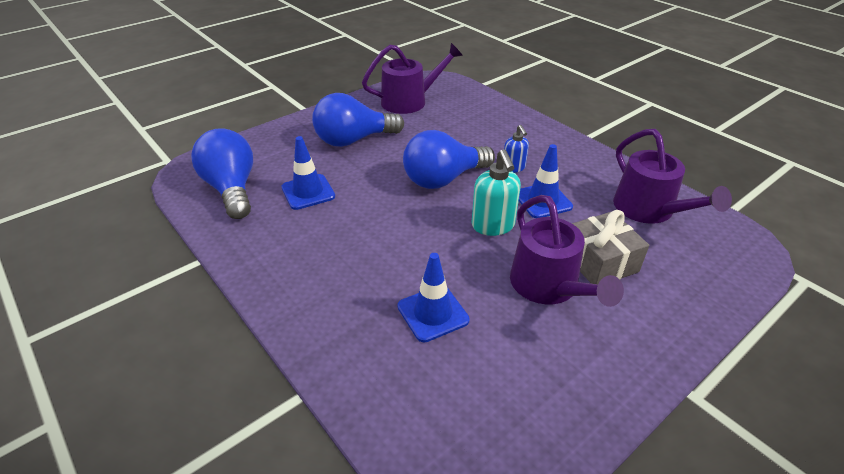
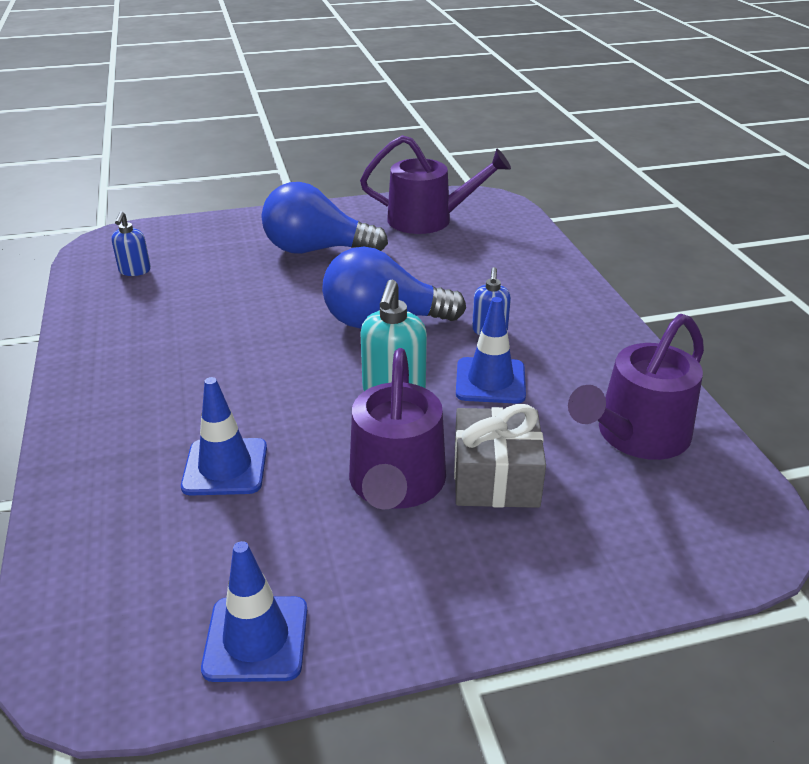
camera: 25 degrees right, 5 degrees down
blue light bulb [191,128,253,219] -> blue soap dispenser [111,211,151,276]
blue traffic cone [281,136,335,210] -> blue traffic cone moved to [201,541,307,682]
purple watering can [613,129,732,224] -> purple watering can turned 45 degrees clockwise [568,314,704,460]

